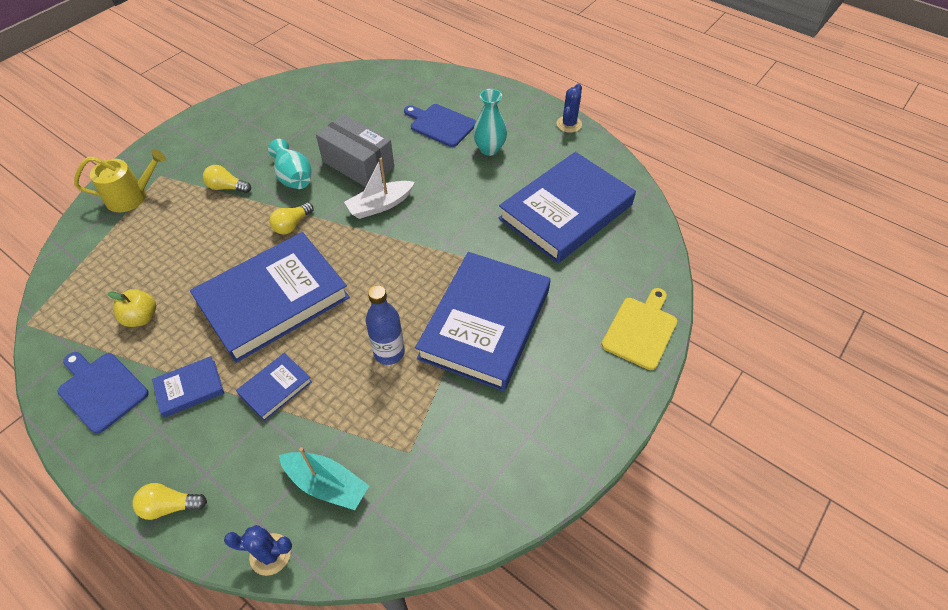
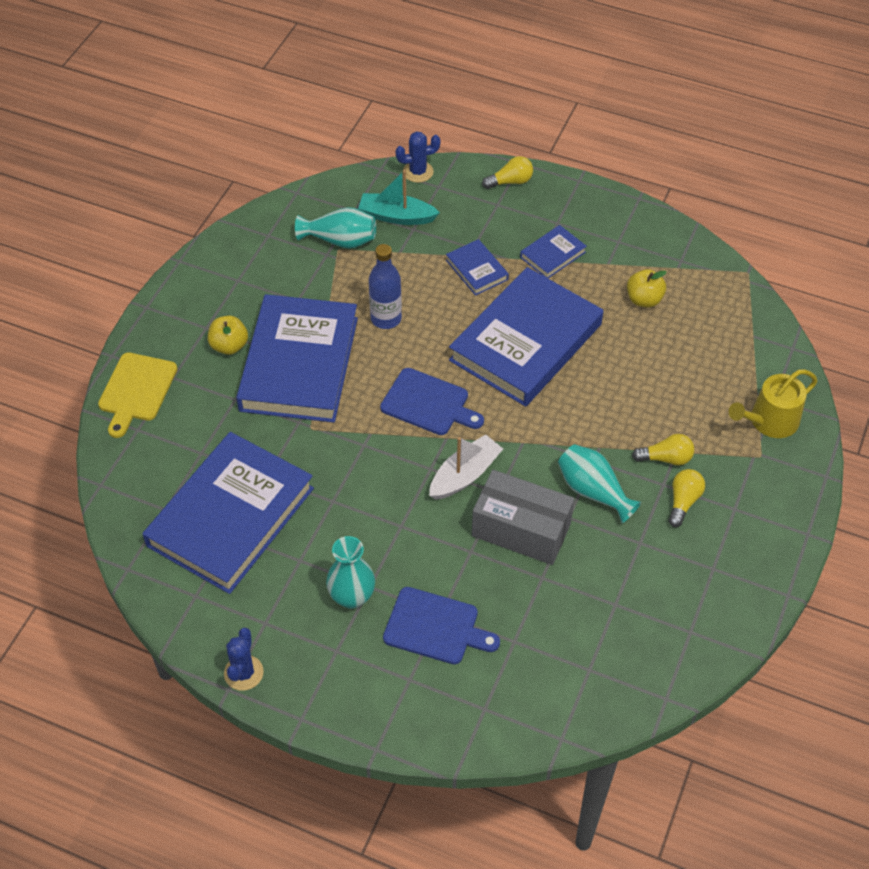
camera: 165 degrees right, 0 degrees up
blue cutting board [58,352,149,434] -> blue cutting board moved to [380,368,484,435]
blue book [236,353,312,421] -> blue book turned 60 degrees counterclockwise [446,239,509,296]
yellow light bulb [270,202,313,234] -> yellow light bulb moved to [668,469,705,527]
none -> yellow apple [208,316,248,355]
none -> turquoise vase [295,207,376,248]

